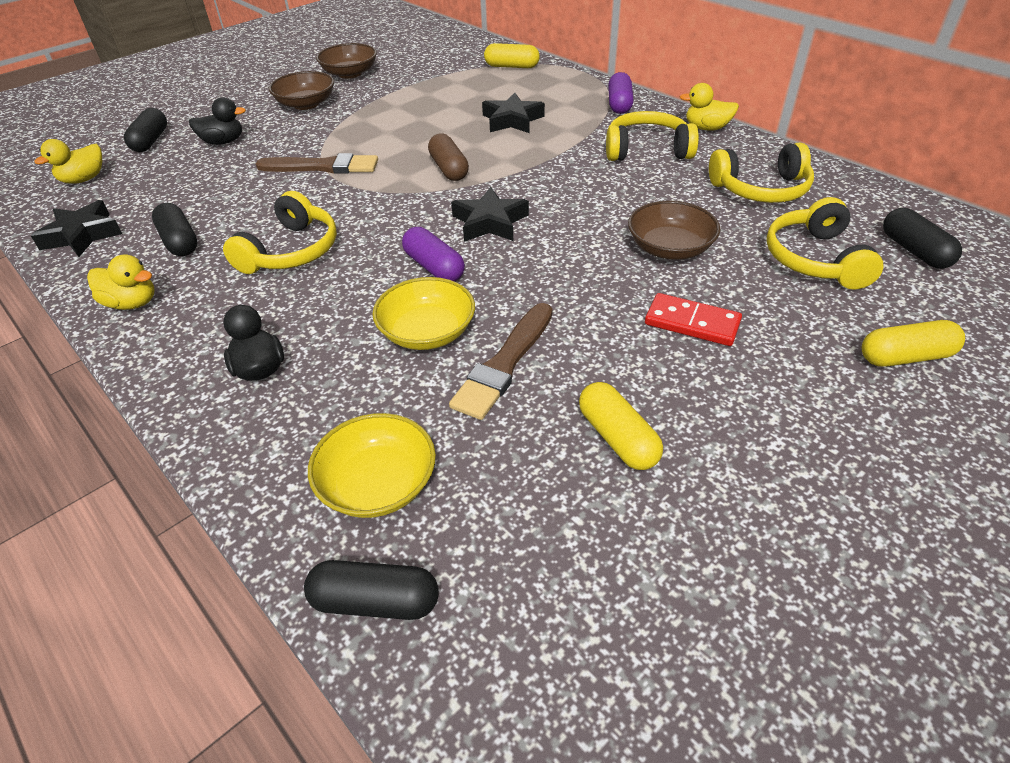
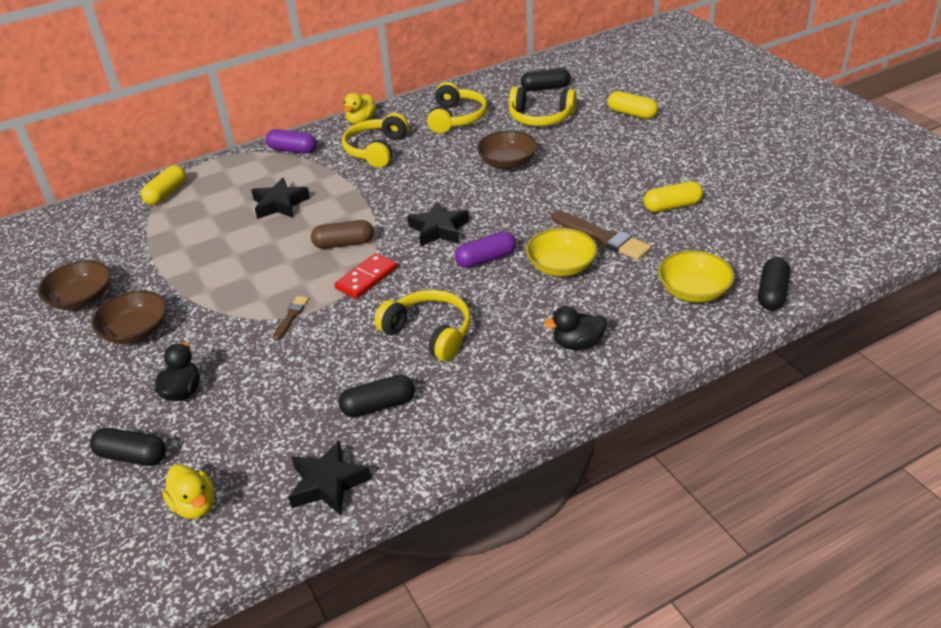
camera: 75 degrees left, 5 degrees down
yellow duck [87,254,154,310] -> none
brown brush [256,153,378,174] -> brown brush [273,296,309,340], size x0.53
red domino [645,293,742,346] -> red domino moved to [334,253,397,299]
yellow capsule [861,320,965,367] -> yellow capsule turned 60 degrees counterclockwise [607,91,658,119]

